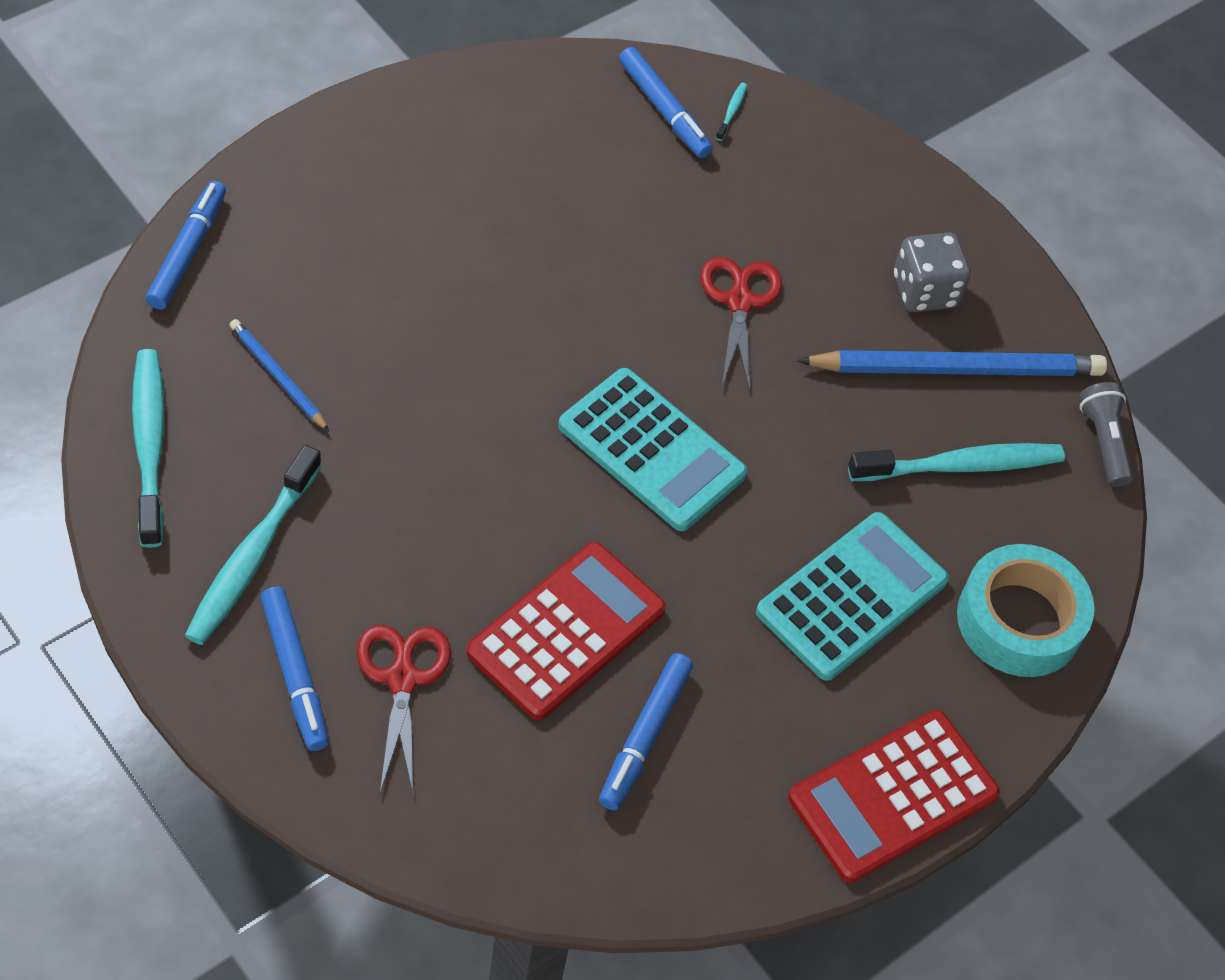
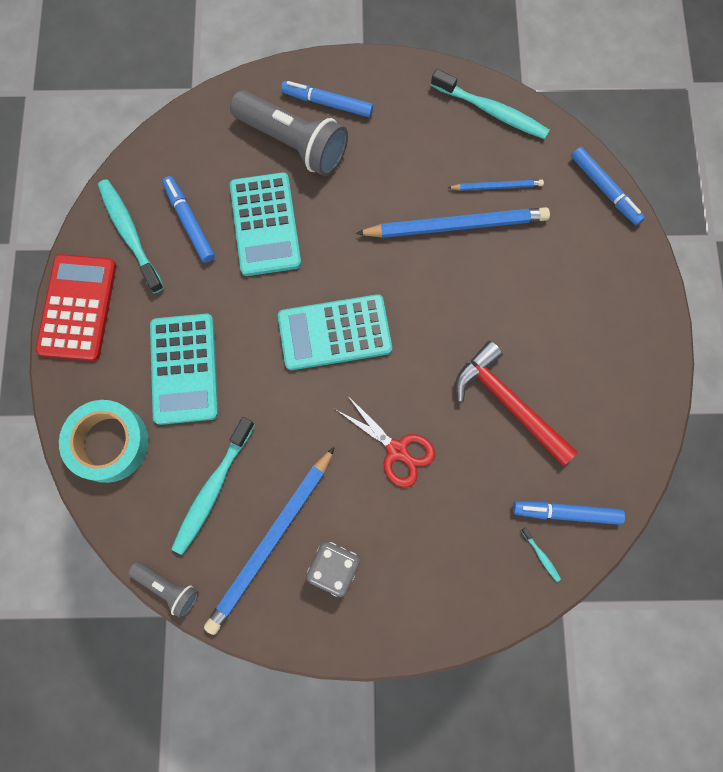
camera: 135 degrees right, 20 degrees up
turquoise toothbrush [185,445,322,645] -> turquoise toothbrush moved to [98,179,164,293]
red scissors [357,625,451,793] -> grey flashlight [230,90,348,176]
red calculator [467,542,666,720] -> turquoise calculator [230,172,301,276]
none -> blue pencil [356,207,550,238]
none -> red hammer [455,341,578,466]

